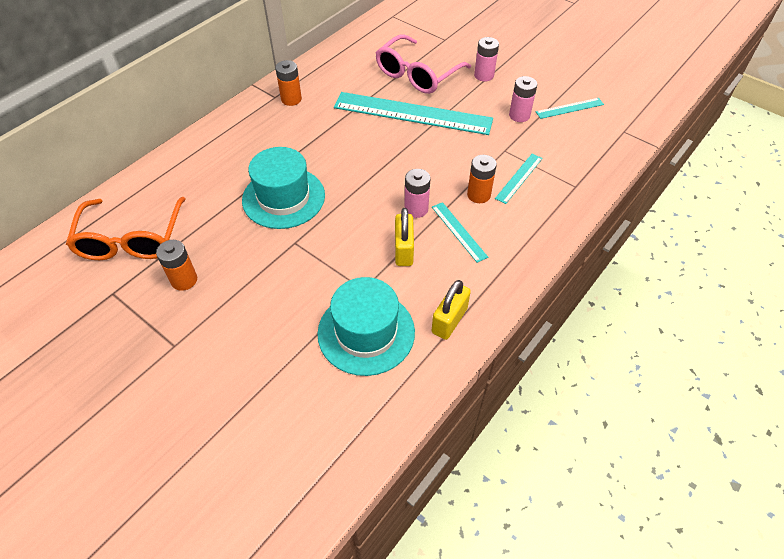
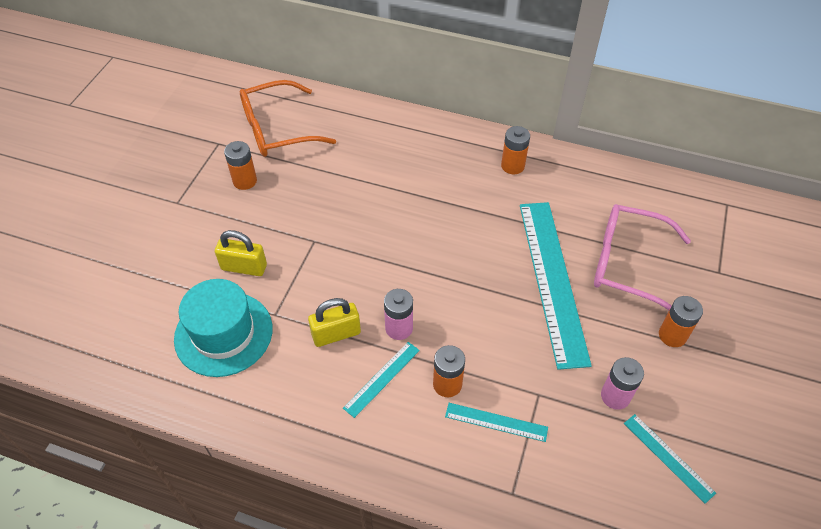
camera: 70 degrees right, 0 degrees up
turquoise hat [242,147,325,229] -> none
yellow padlock [431,280,471,340] -> yellow padlock moved to [215,230,267,276]
pink battery [474,37,499,82] -> orange battery [659,296,703,347]

